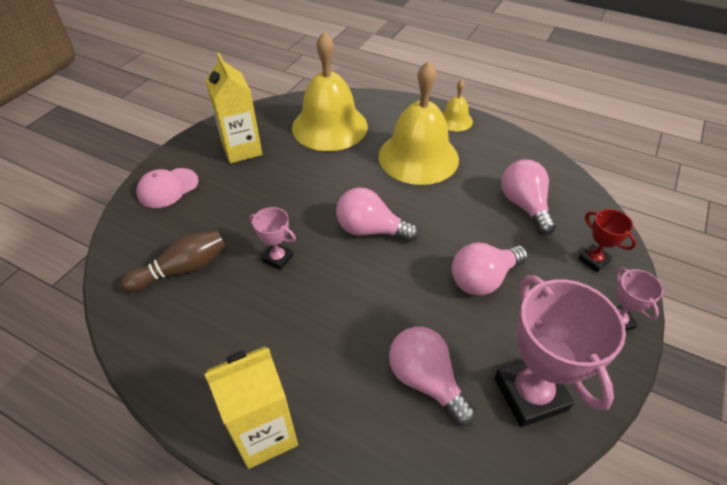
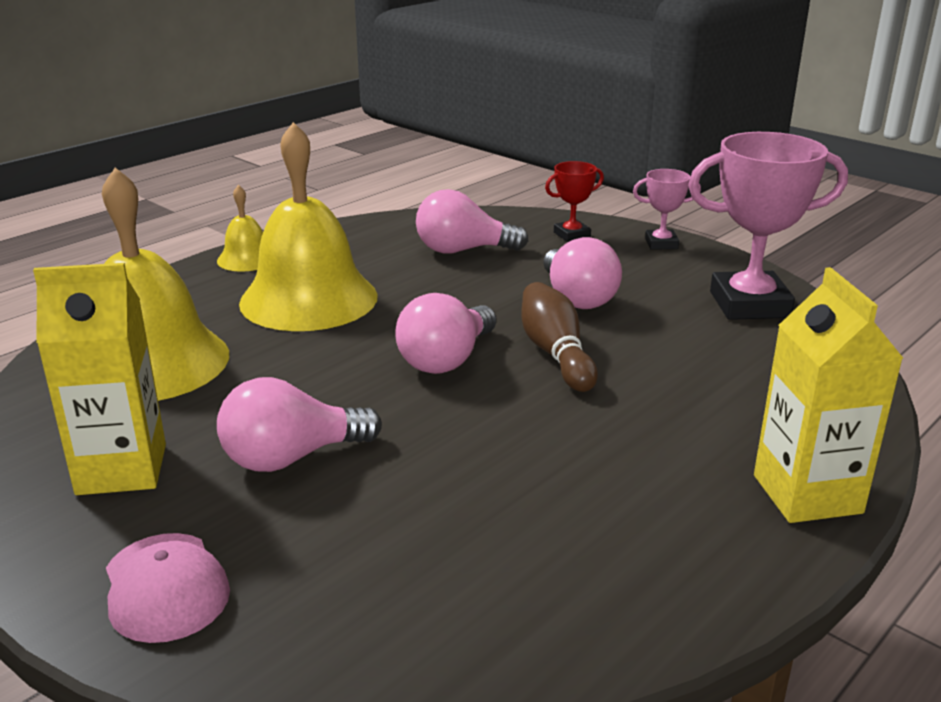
camera: 75 degrees left, 20 degrees down
brown bowling pin [121,230,226,292] -> brown bowling pin moved to [521,282,598,392]
pink trophy [249,207,296,270] -> none
pink light bulb [389,327,476,426] -> pink light bulb moved to [217,377,382,472]

